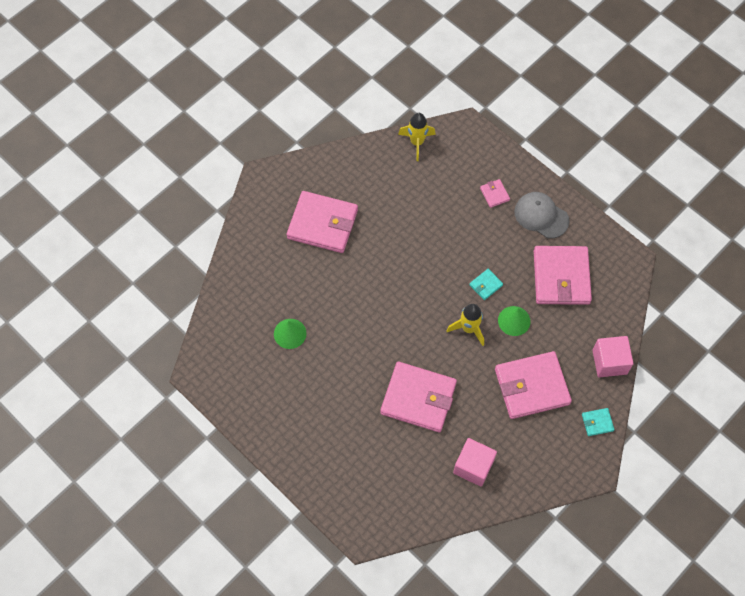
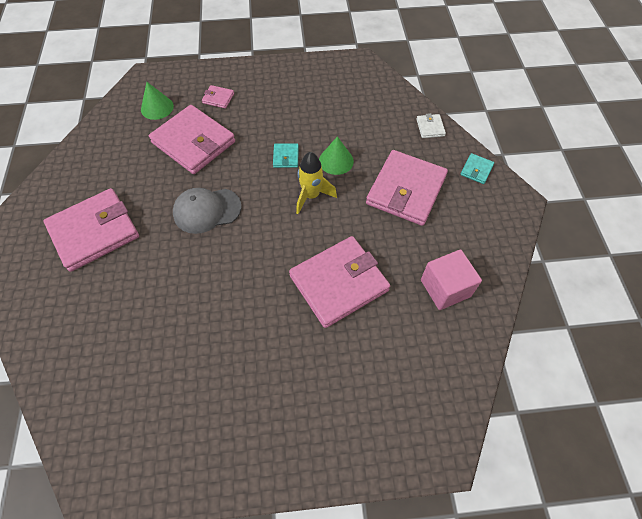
camera: 50 degrees left, 5 degrees down
green cone [274,319,307,349] -> green cone moved to [141,82,174,120]
yellow rocket [398,113,436,161] -> none
grey cap [514,192,569,239] -> grey cap moved to [173,188,241,234]
pink wallet [534,246,592,305] -> pink wallet moved to [149,105,235,174]
pink cube [592,336,633,377] -> white wallet [416,113,446,138]

